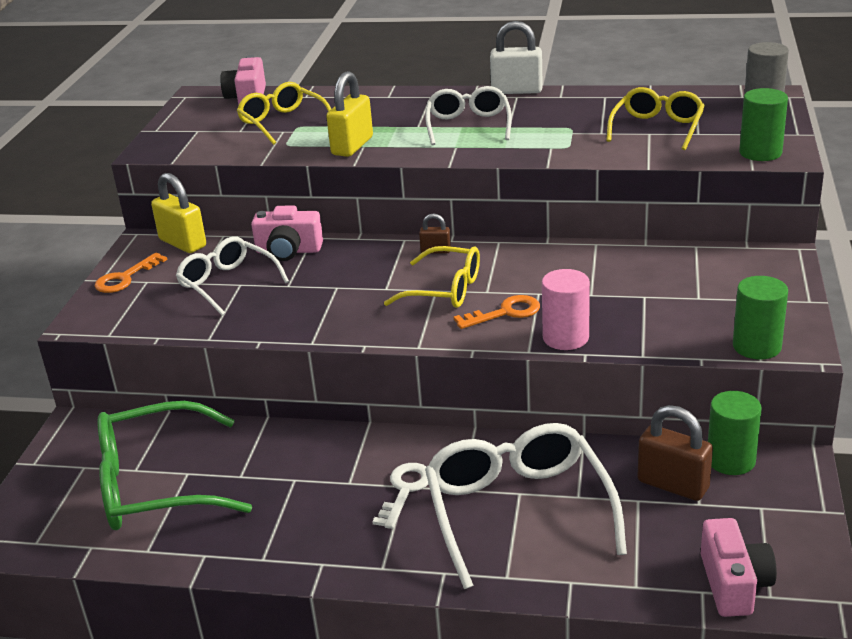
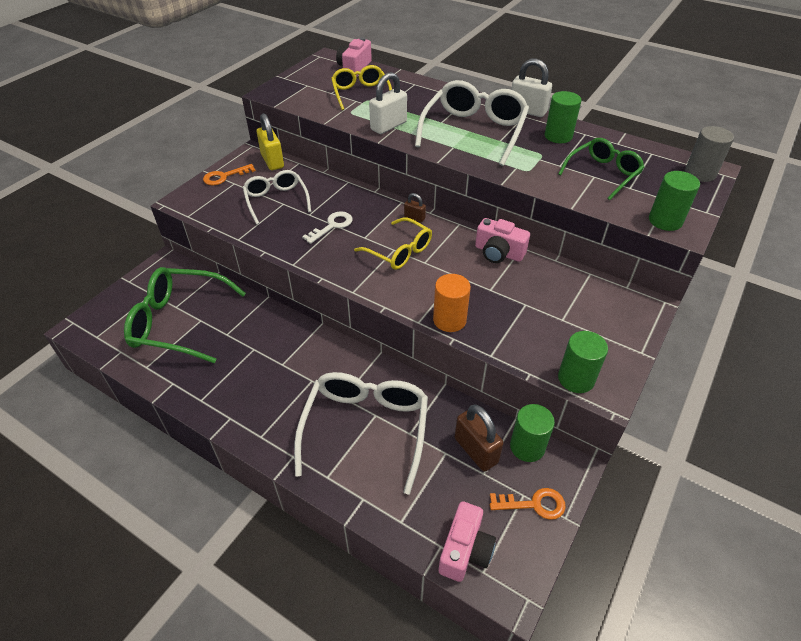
camera: 20 degrees right, 15 degrees up
pink camera [251,205,323,261] -> pink camera moved to [475,218,530,263]
yellow padlock [326,71,373,157] -> white padlock [369,72,407,134]
white key [372,463,429,529] -> white key moved to [302,211,353,244]
white glasses [425,86,512,145] -> white glasses [415,80,529,166], size x1.61
orange key [454,295,540,329] -> orange key moved to [490,488,566,520]
pink cylinder [542,269,590,350] -> orange cylinder [433,274,471,332]
yellow glasses [606,87,705,150] -> green glasses [558,138,644,200]
none -> green cylinder [545,91,582,143]

